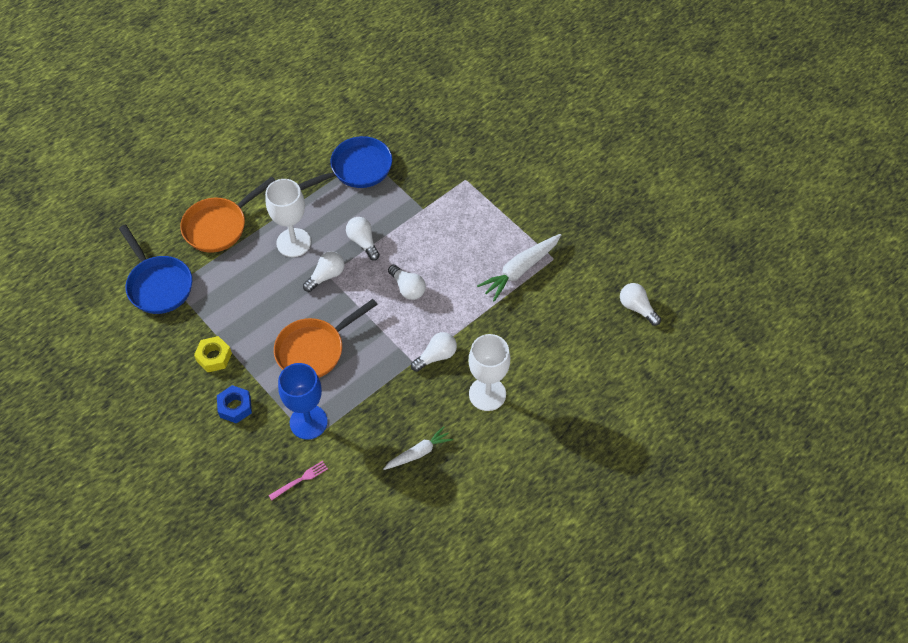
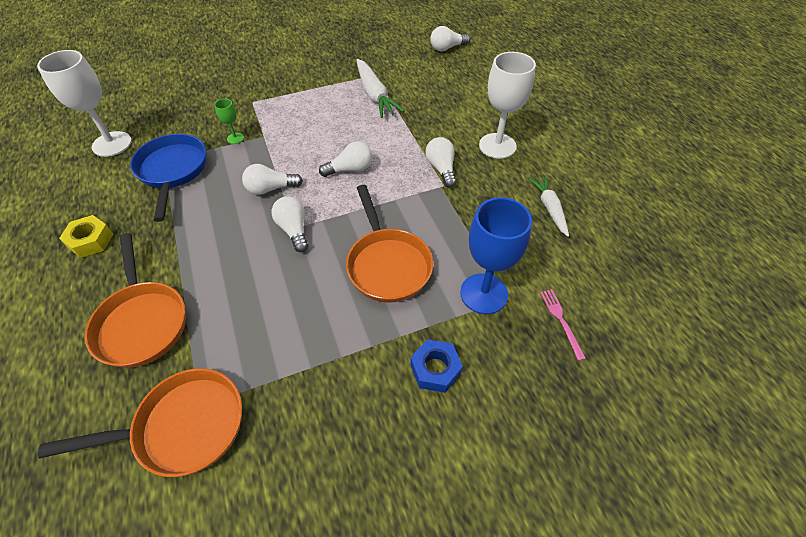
camera: 70 degrees left, 5 degrees down
blue pan [119,225,192,314] -> orange pan [38,368,242,477]
yellow nut [194,336,232,372] -> yellow nut moved to [59,215,113,258]
white goblet [265,179,311,257] -> white goblet moved to [37,50,132,157]
none -> green goblet [214,99,244,144]

